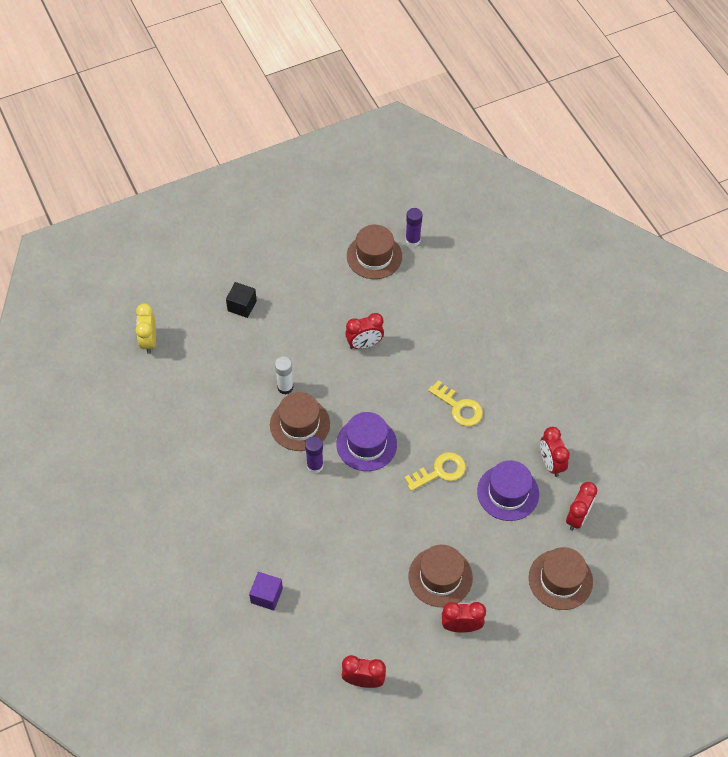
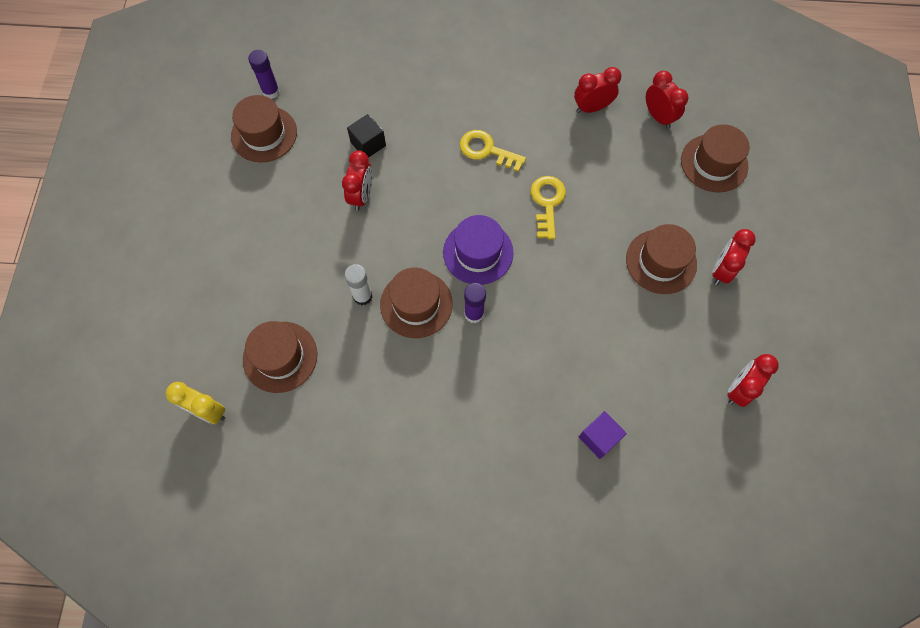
camera: 60 degrees left, 10 degrees up
black cube [226,282,257,318] -> black cube moved to [347,114,386,158]
yellow key [428,380,483,426] -> yellow key turned 135 degrees counterclockwise [460,130,526,172]
purple hat [477,460,539,521] -> none
red clock [540,427,570,477] -> red clock turned 150 degrees clockwise [574,67,622,113]
none -> brown hat [243,321,317,393]

